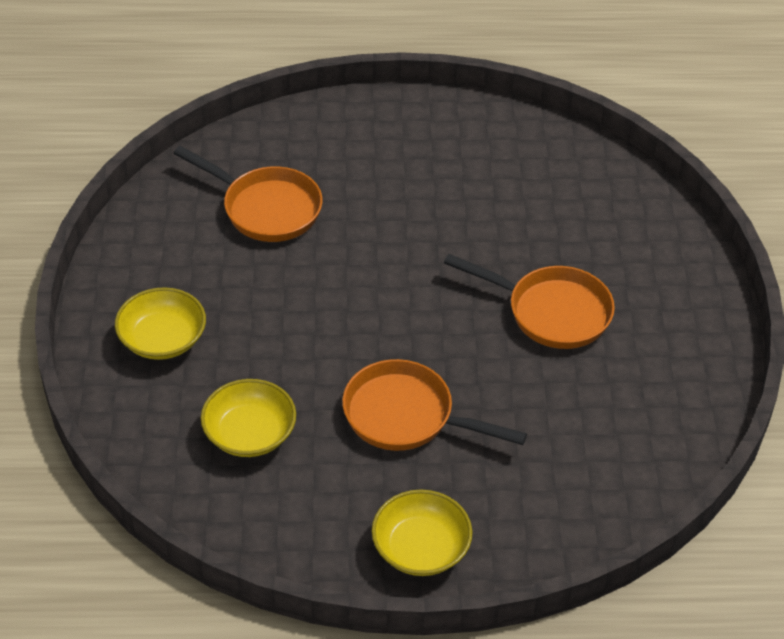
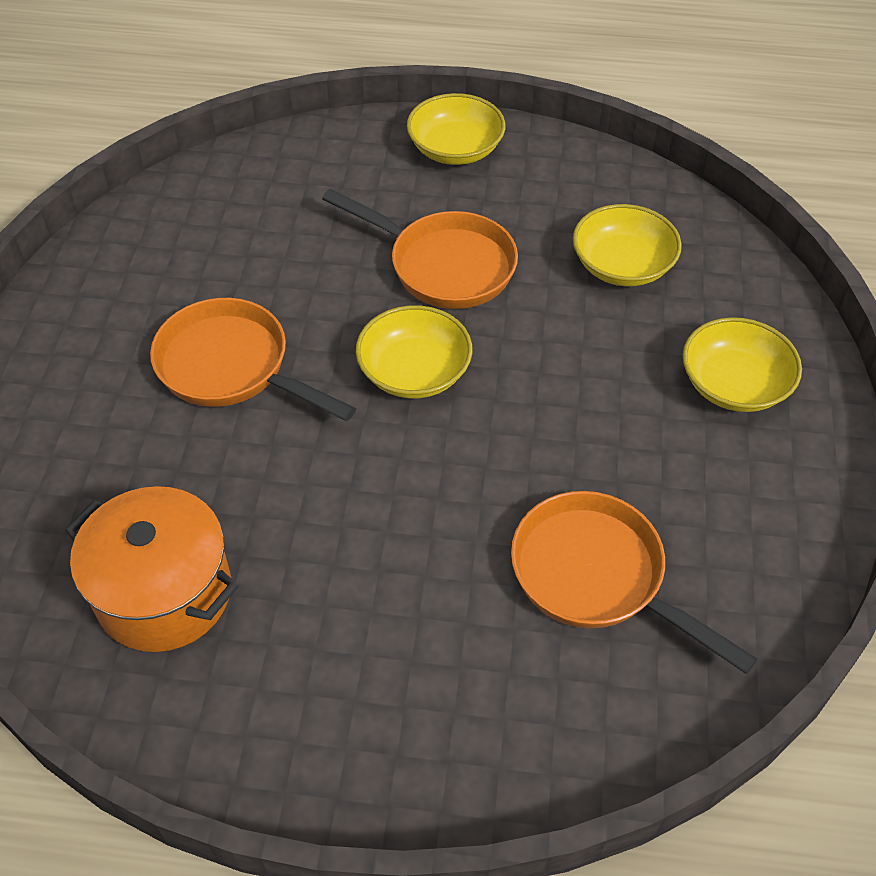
camera: 170 degrees left, 5 degrees up
none -> orange pot [65,486,238,652]
none -> yellow bowl [356,305,472,398]

